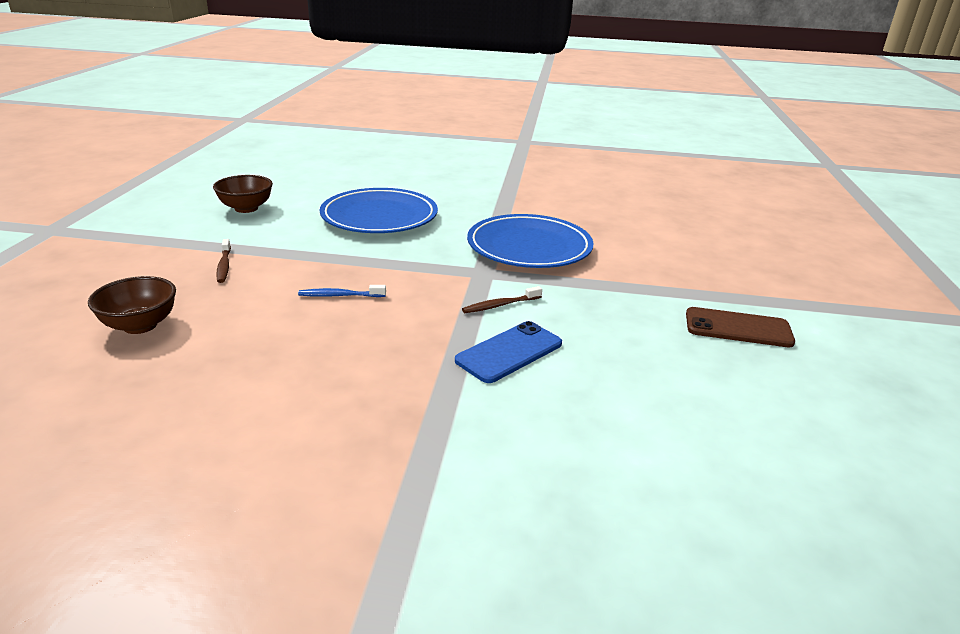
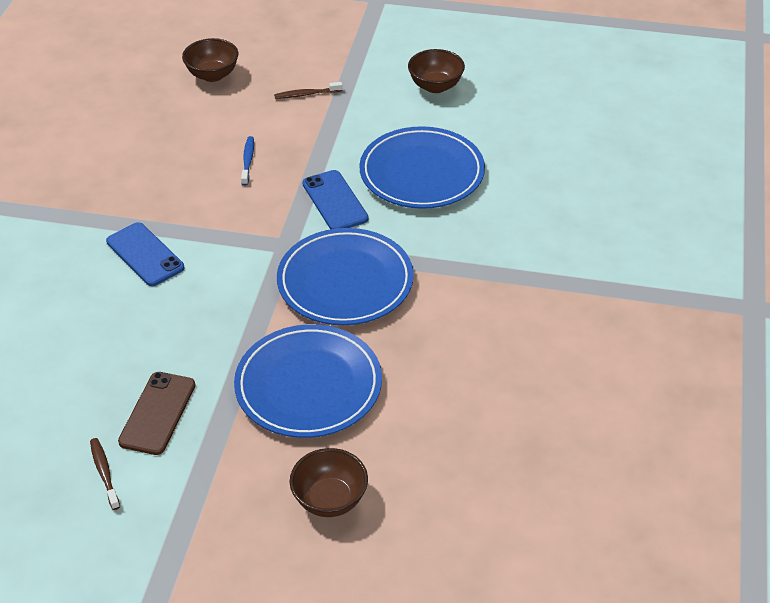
camera: 95 degrees right, 15 degrees up
brown toothbrush [462,286,542,313] -> brown toothbrush moved to [90,438,120,510]
none -> blue plate [234,324,382,438]
none -> brown bowl [290,448,368,517]
none -> blue phone [302,170,369,229]

